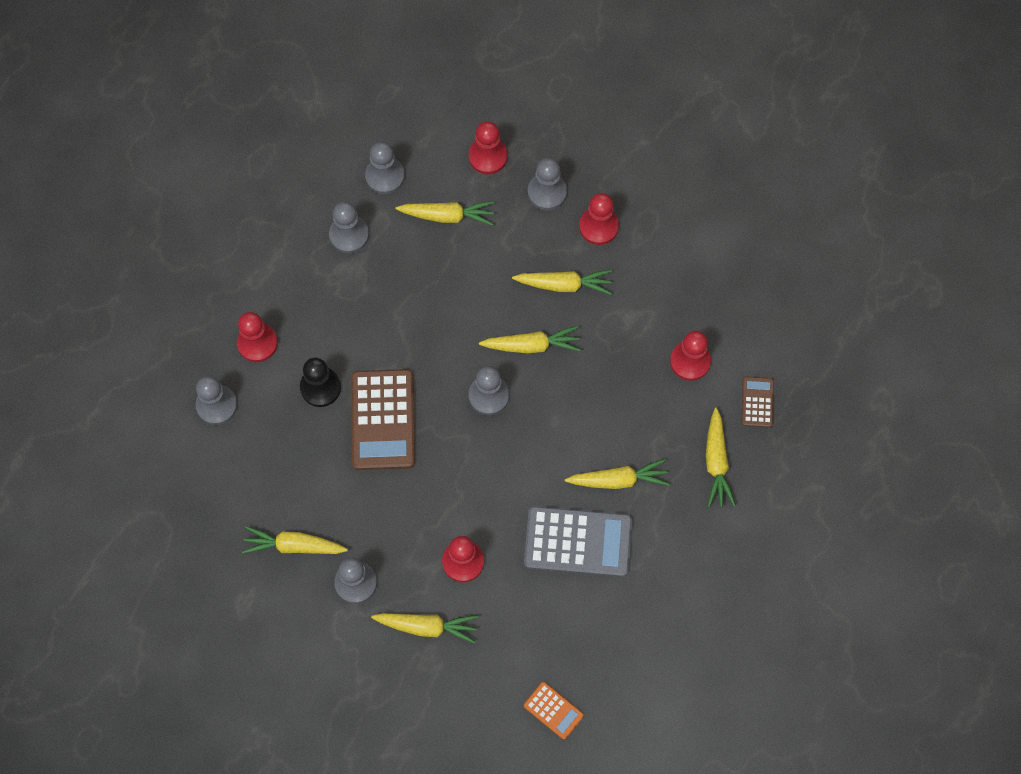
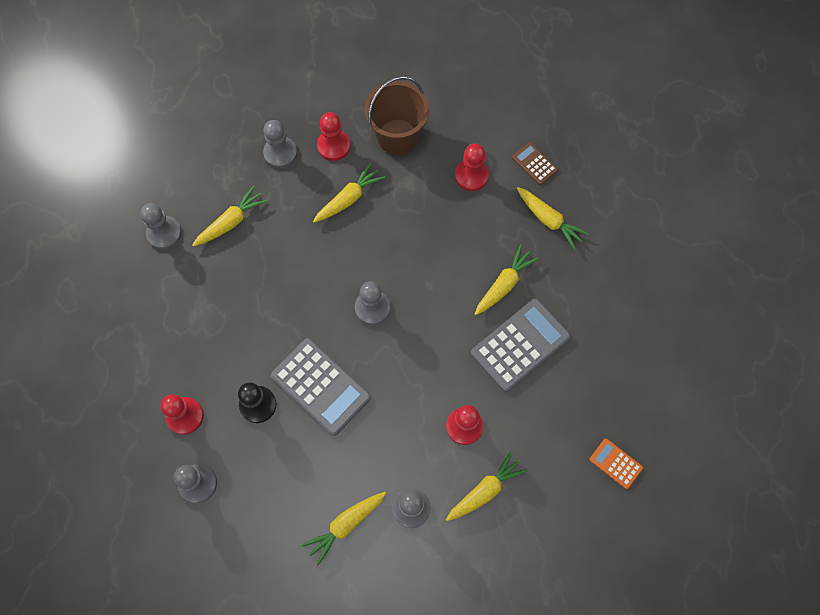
camera: 45 degrees left, 0 degrees up
grey pawn [329,201,369,253] -> none
brown calculator [351,369,415,470] -> grey calculator [271,338,371,436]
red pawn [469,121,507,174] -> none
yellow carrot [479,326,581,353] -> none
orange calculator [524,682,584,739] -> orange calculator turned 135 degrees counterclockwise [589,439,643,489]
none -> brown bucket [365,76,429,155]

